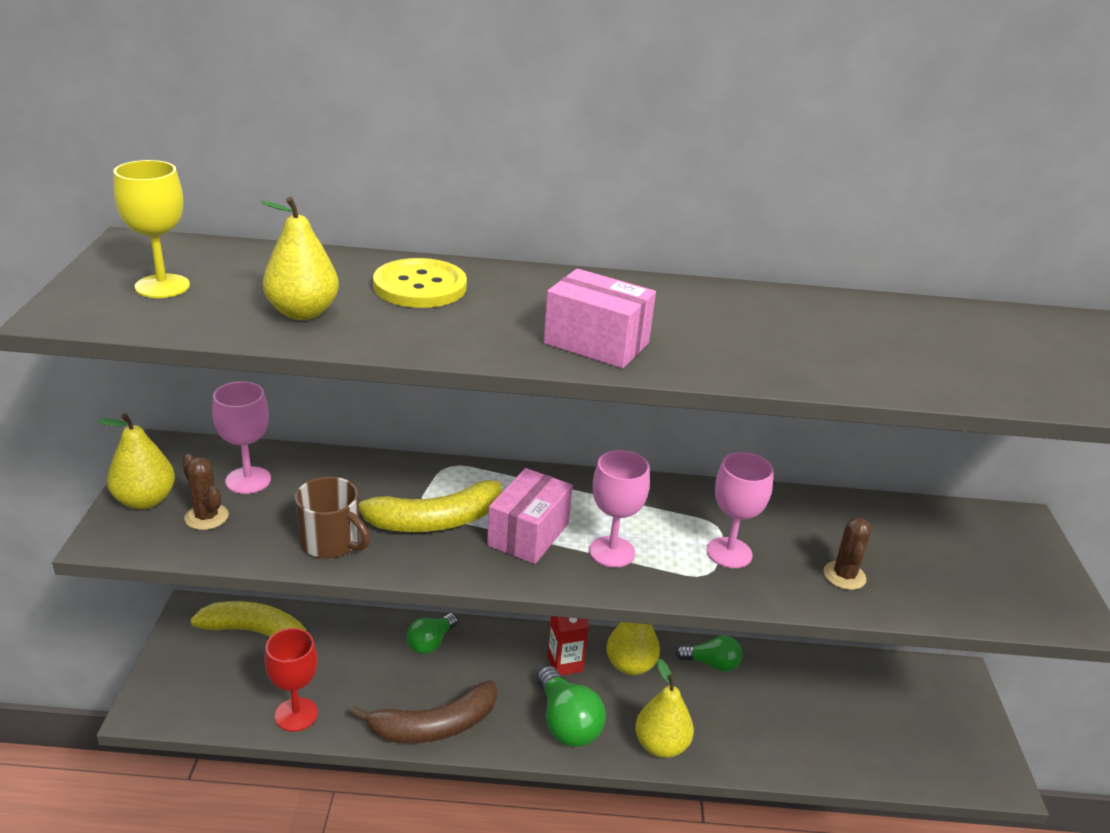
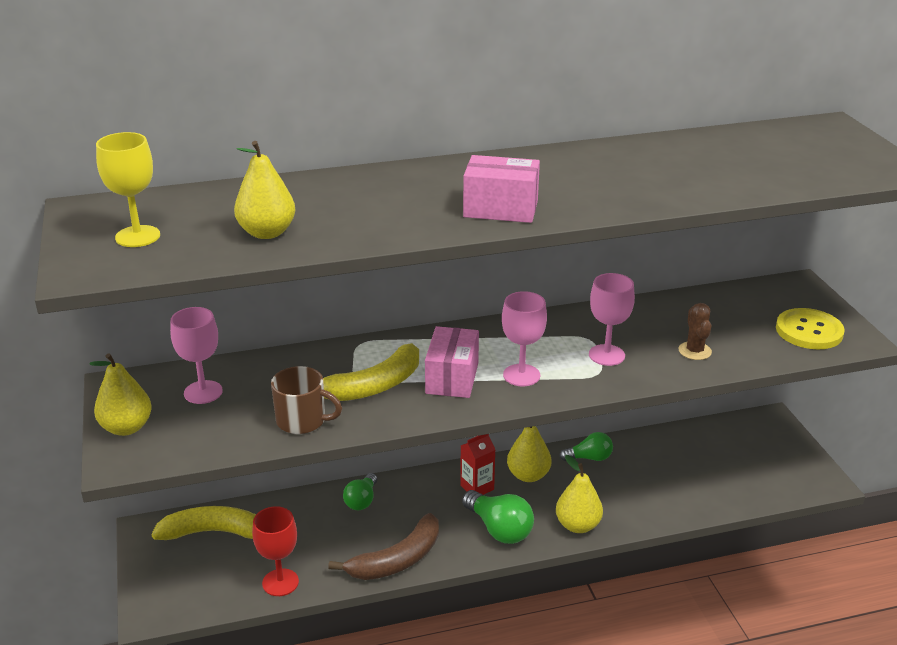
camera: 15 degrees left, 0 degrees up
brown cactus [182,454,229,530] -> none
yellow button [373,258,467,308] -> yellow button moved to [776,308,845,349]

